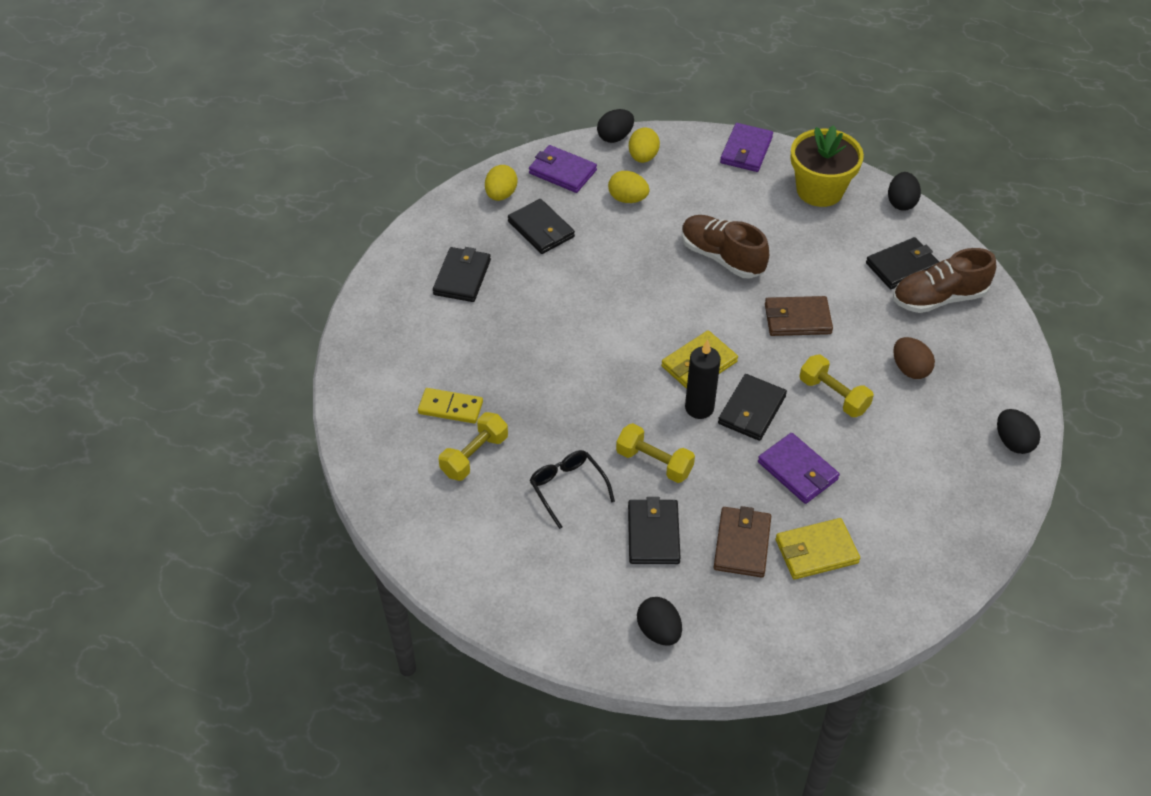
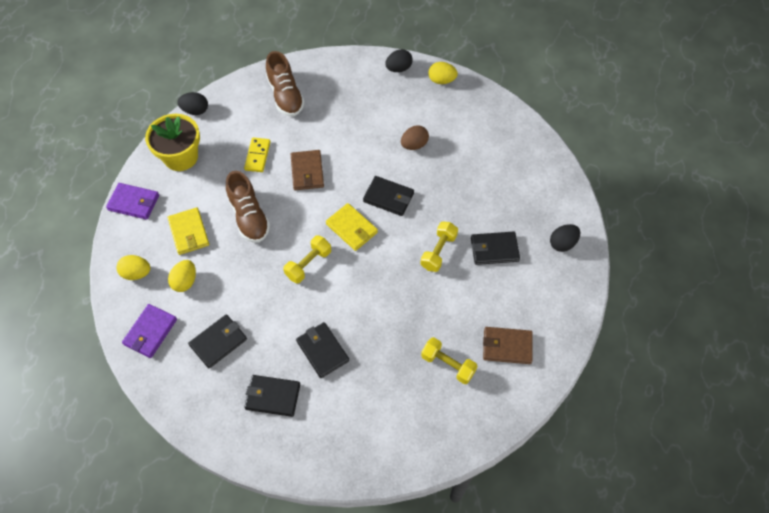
camera: 95 degrees left, 10 degrees up
yellow domino [418,388,483,424] -> yellow domino moved to [244,137,271,172]
yellow egg [485,165,517,201] -> yellow egg moved to [428,62,458,84]
black glasses [530,450,615,529] -> none
black egg [597,109,634,143] -> none
brown shoe [682,215,769,279] -> brown shoe turned 60 degrees counterclockwise [226,171,270,243]
black candle [685,339,721,419] -> none
brown wallet [713,506,771,577] -> brown wallet moved to [483,327,533,364]
purple wallet [758,433,840,504] -> none
yellow wallet [775,518,860,579] -> yellow wallet moved to [168,207,209,255]
yellow dumbbell [800,355,874,417] -> yellow dumbbell moved to [283,235,331,283]
black wallet [866,237,939,289] -> black wallet moved to [296,322,349,378]
brown egg [893,337,935,379] -> brown egg moved to [401,125,429,150]

